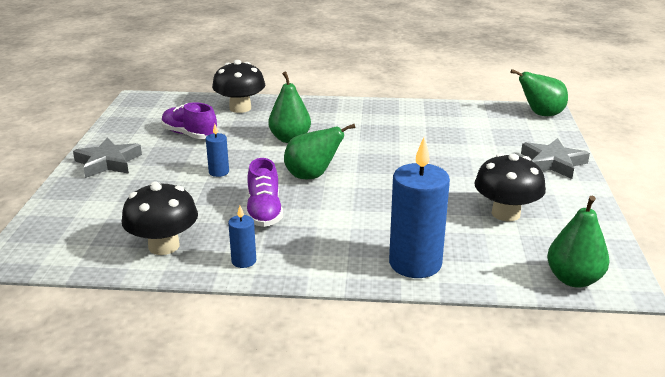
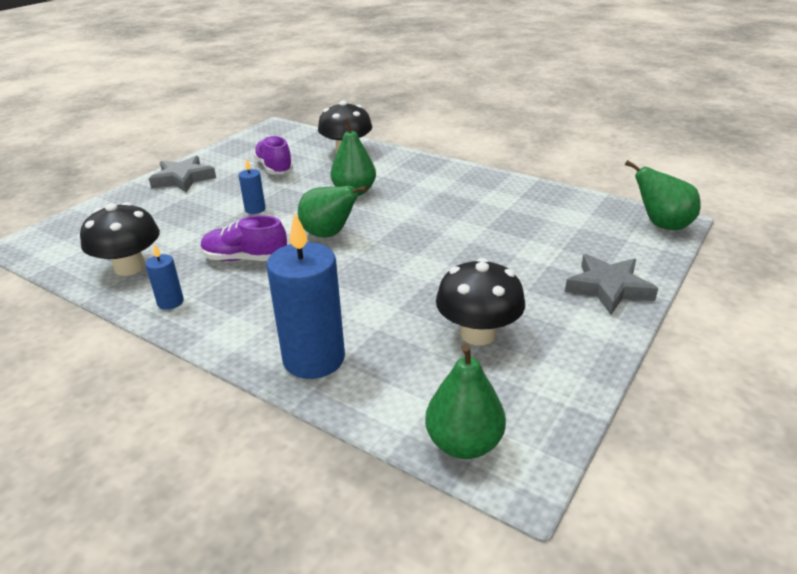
camera: 30 degrees right, 5 degrees up
purple shoe [246,158,283,227] -> purple shoe turned 75 degrees clockwise [201,215,287,261]

